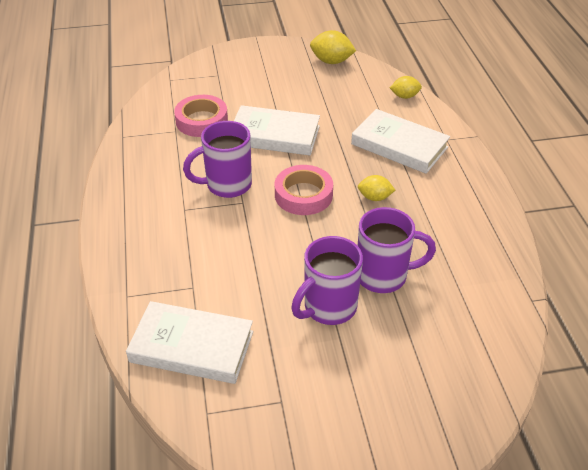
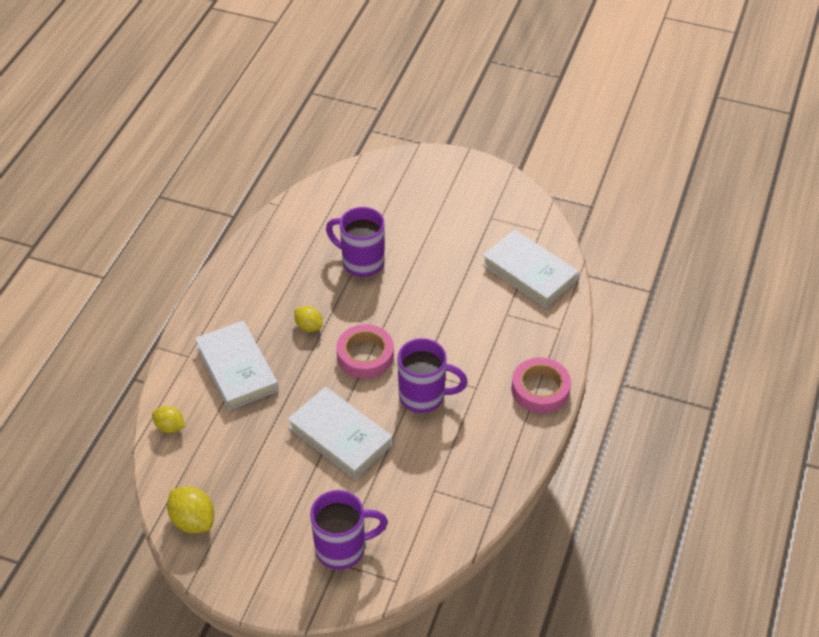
camera: 150 degrees left, 5 degrees up
pink tape [174,95,228,137] -> pink tape moved to [512,358,571,413]
purple mug [291,236,363,325] -> purple mug moved to [310,490,388,570]

